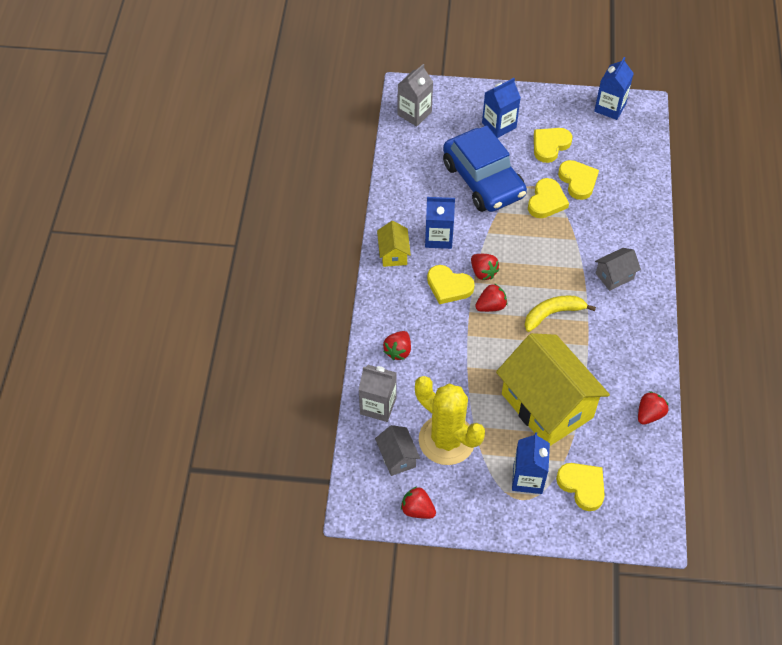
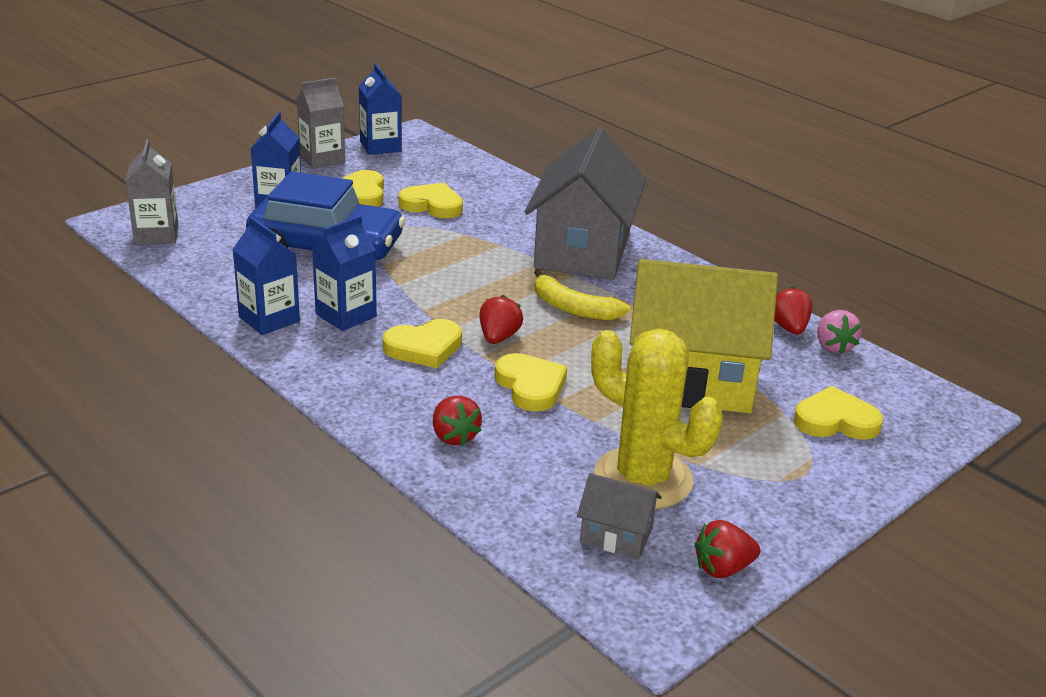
camera: 50 degrees left, 25 degrees down
grey carton [359,365,397,422] -> grey carton moved to [297,78,345,169]
yellow house [377,221,411,267] -> none
yellow cactus [415,376,485,465] -> yellow cactus turned 45 degrees clockwise [591,329,723,509]
red strawberry [471,254,499,280] -> none
blue carton [512,432,550,494] -> blue carton moved to [232,217,300,335]
yellow banana [525,295,596,332] -> yellow banana turned 75 degrees counterclockwise [534,269,630,321]
yellow heart [528,178,569,218] -> yellow heart moved to [495,353,567,411]
grey house [595,248,641,291] -> grey house [525,128,646,280], size x2.28
none -> pink strawberry [817,310,862,354]

